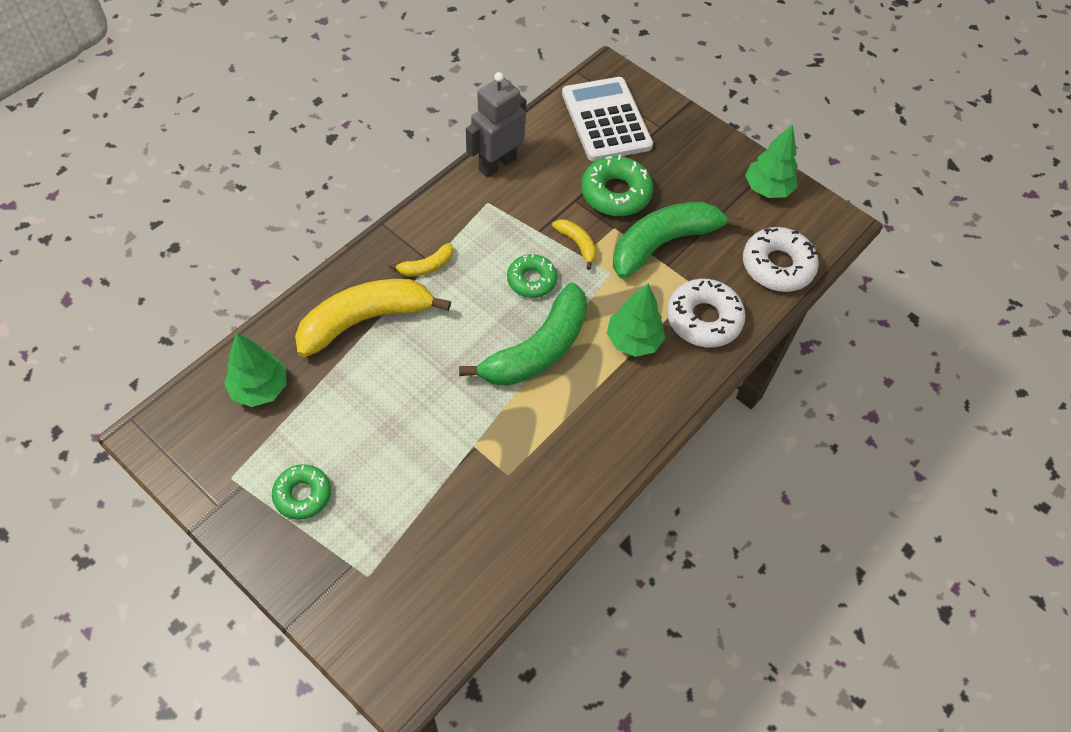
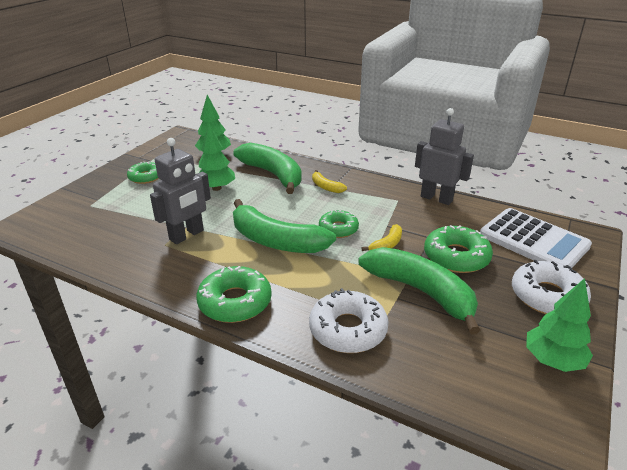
camera: 80 degrees right, 25 degrees down
yellow banana [295,279,451,357] -> green banana [233,143,302,194]
white calculator [562,77,653,161] -> white calculator turned 75 degrees clockwise [480,208,592,268]
green tree [607,283,665,357] -> green tree moved to [199,124,235,191]
white donut [743,227,819,292] -> white donut moved to [512,260,591,314]
none -> grey robot [150,138,211,244]
none -> green donut [196,266,272,323]

